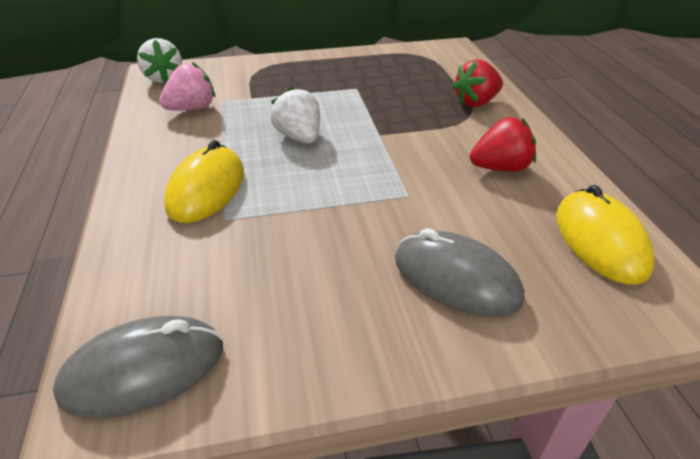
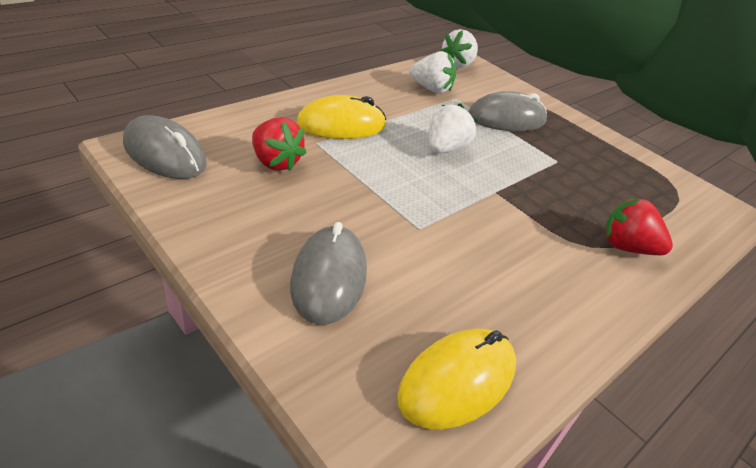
camera: 55 degrees right, 0 degrees up
pink strawberry [159,62,215,111] -> white strawberry [409,51,456,94]
red strawberry [470,117,536,172] -> red strawberry moved to [252,117,307,171]
none -> grey mouse [468,91,547,131]

